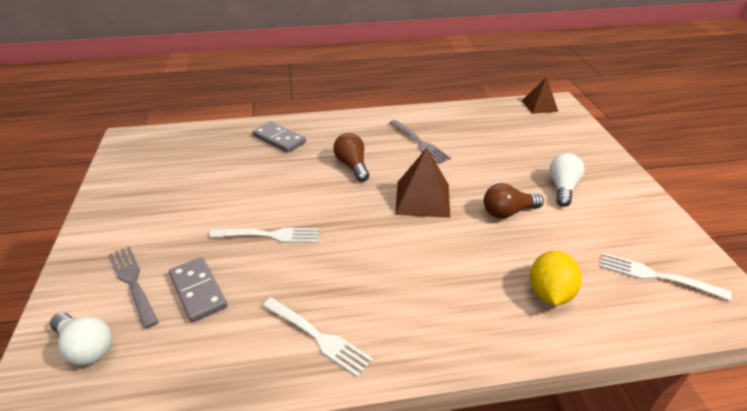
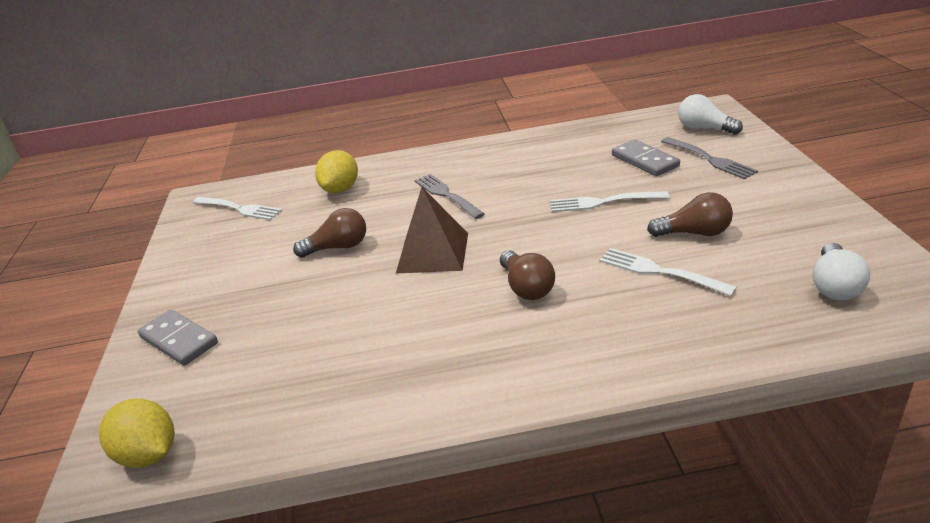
camera: 175 degrees left, 5 degrees down
grey domino [252,121,306,153] -> grey domino moved to [137,310,218,366]
white fork [263,297,373,377] -> white fork moved to [599,248,737,296]
grey fork [389,120,451,164] -> grey fork moved to [414,174,484,219]
brown pyramid [522,77,558,114] -> yellow lemon [99,399,175,468]
white light bulb [549,153,584,207] -> white light bulb moved to [813,243,870,300]
none -> brown light bulb [647,192,733,237]

